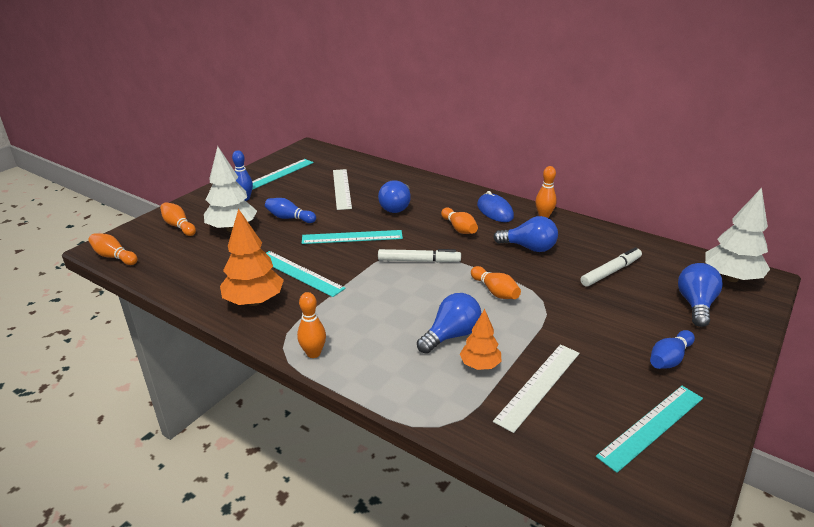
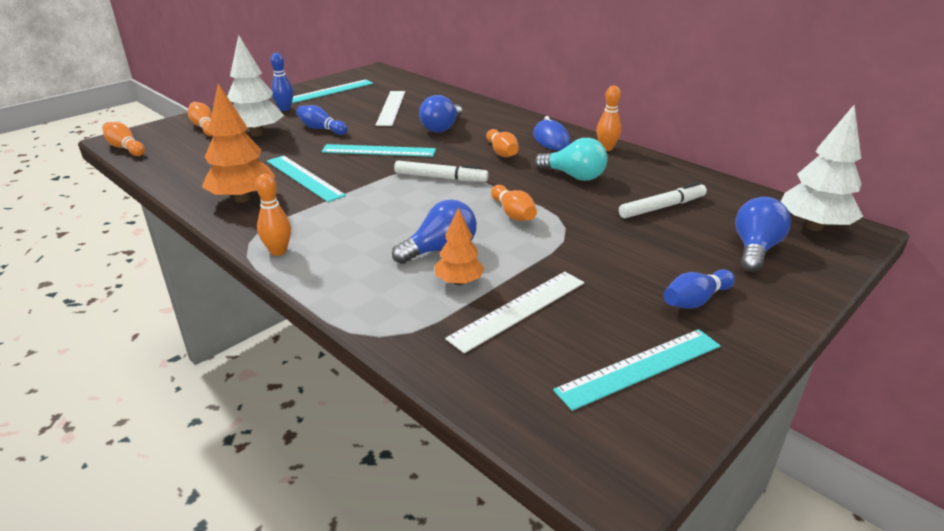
camera: 10 degrees right, 0 degrees up
blue light bulb [493,216,558,252] -> turquoise light bulb [535,138,608,181]

